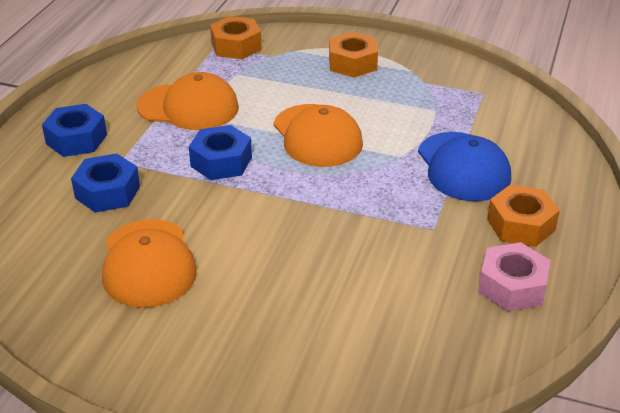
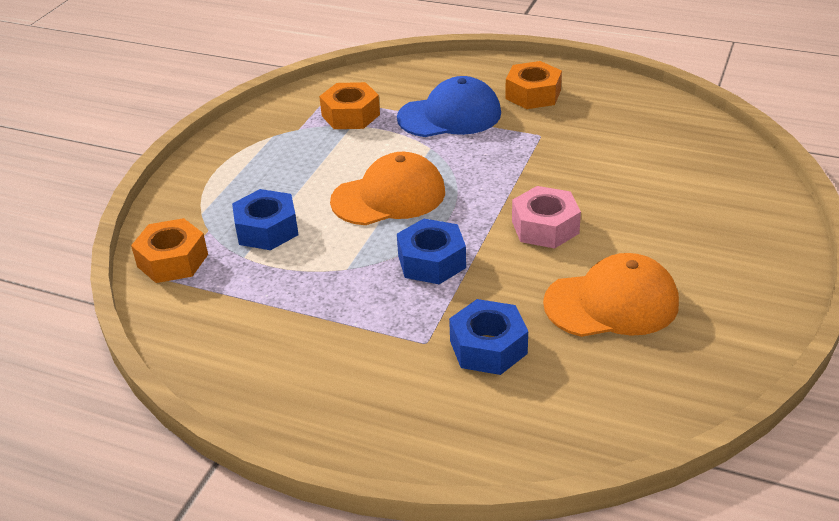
camera: 85 degrees left, 0 degrees up
blue nut [42,104,107,157] -> blue nut moved to [232,189,299,250]
orange cap [136,72,239,130] -> none
orange nut [329,32,378,78] -> orange nut moved to [319,82,380,129]
pink nut [478,242,551,312] -> pink nut moved to [512,186,581,249]

